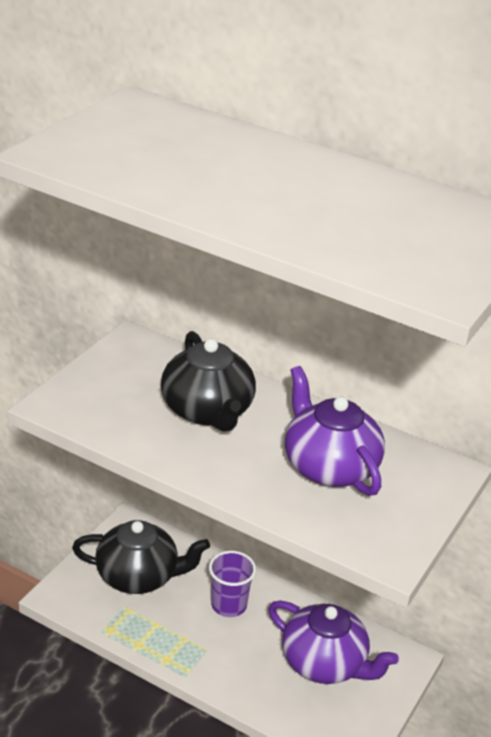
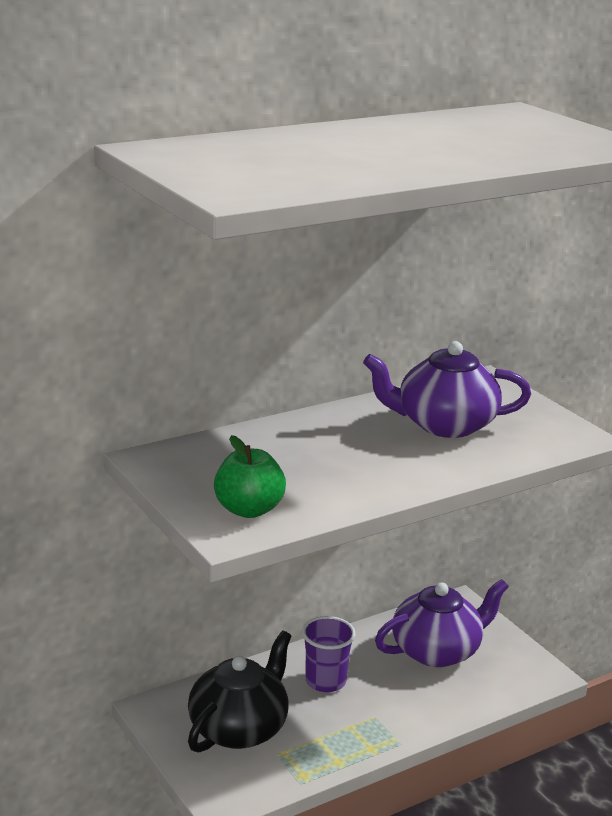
camera: 60 degrees left, 10 degrees down
black teapot [161,331,256,432] -> none
none -> green apple [214,435,286,518]

